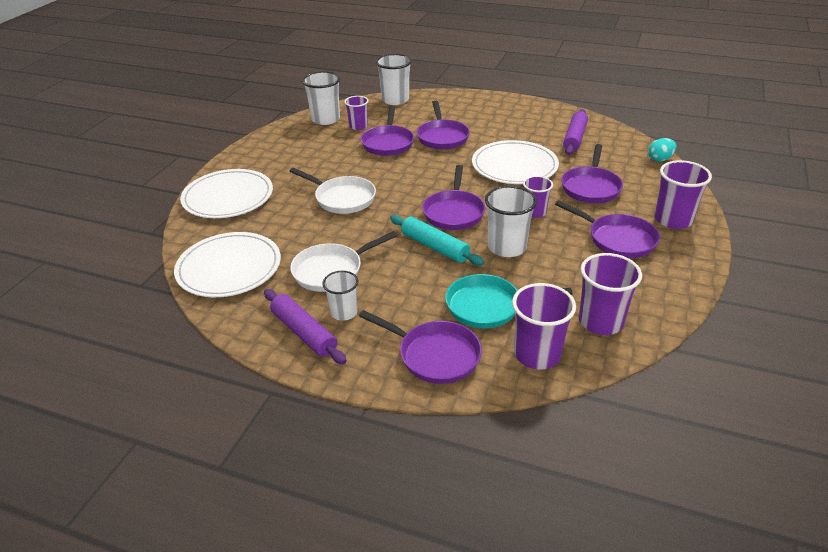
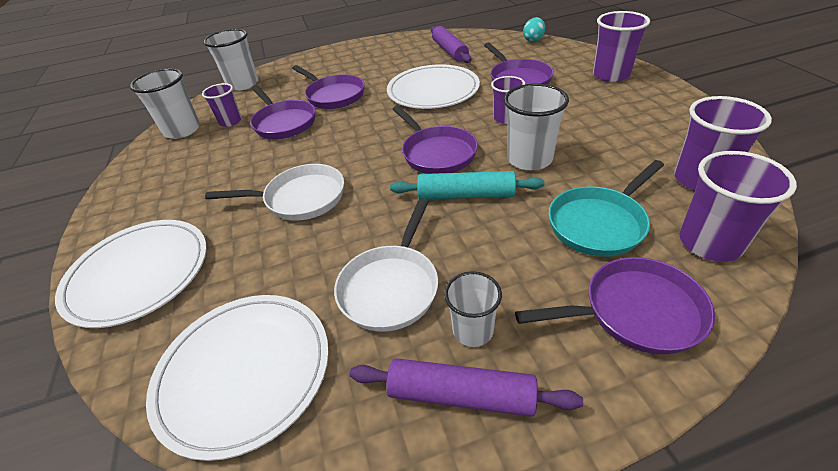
camera: 35 degrees left, 5 degrees up
purple pan [555,200,660,258] -> none

